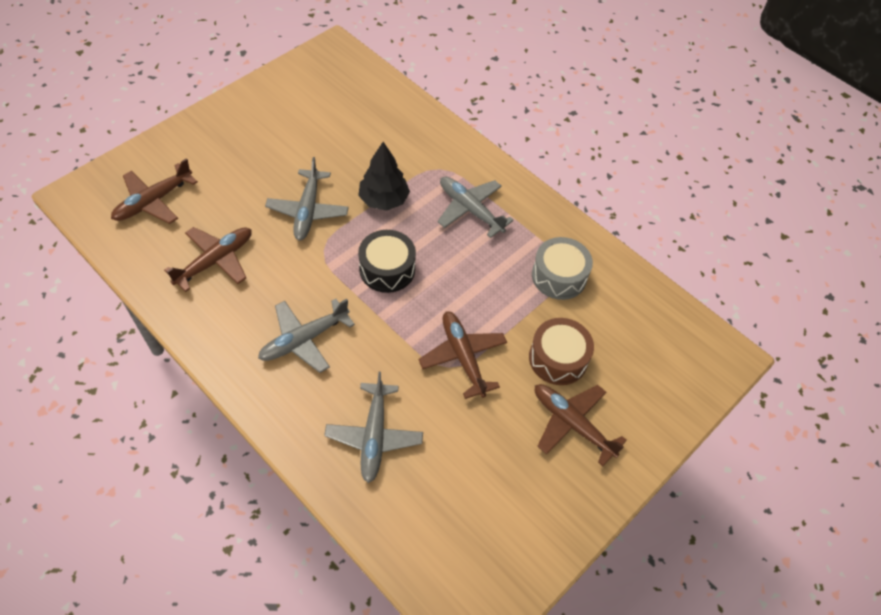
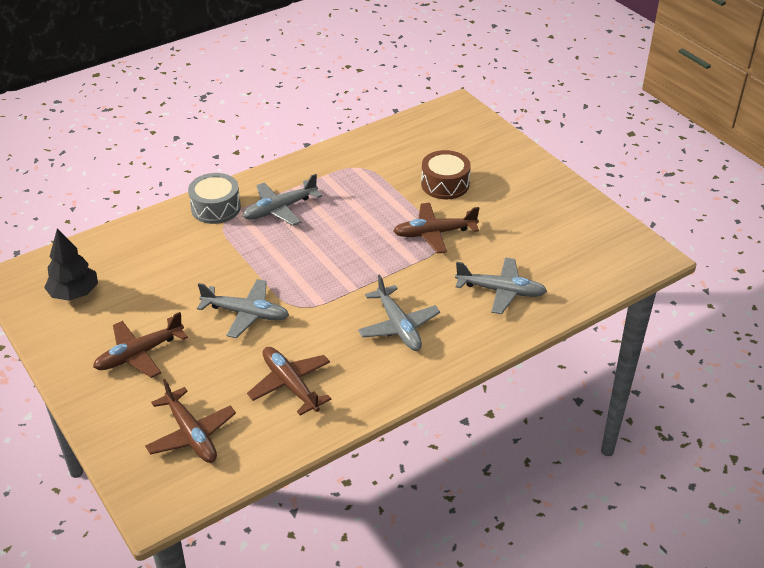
camera: 75 degrees left, 15 degrees down
black tree [358,142,410,211] -> black tree moved to [44,229,98,301]
black drum [358,230,416,293] -> none
grey drum [532,237,593,300] -> grey drum moved to [188,173,241,224]
brown plane [535,384,627,466] -> brown plane moved to [93,312,188,378]

